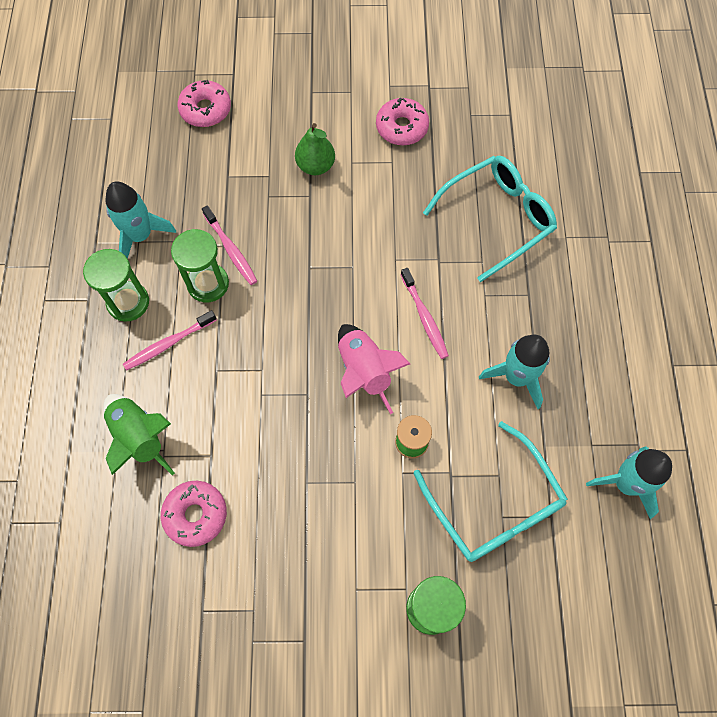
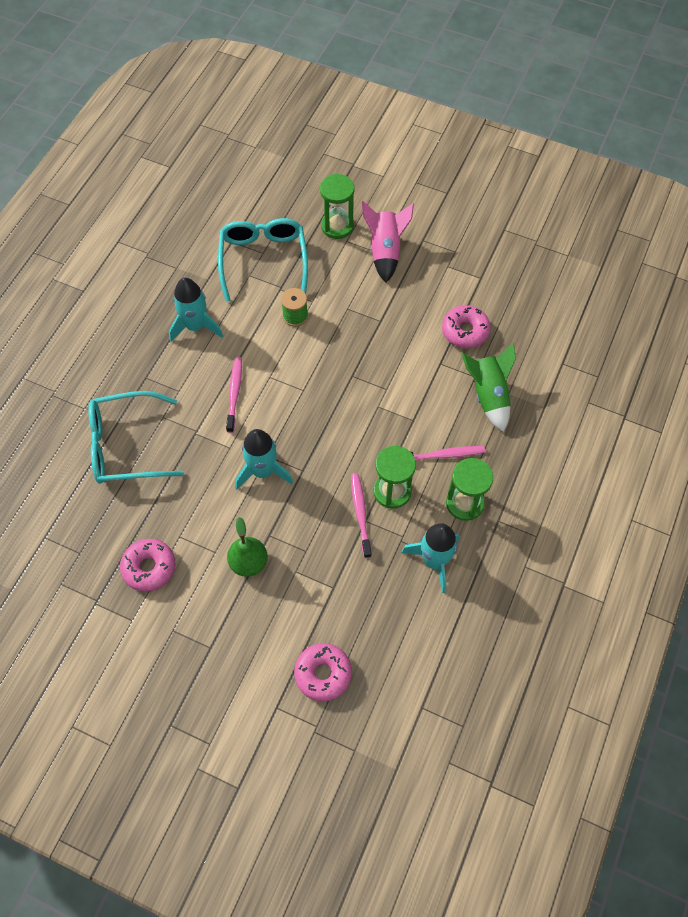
camera: 155 degrees left, 5 degrees down
pink rocket [338,324,410,414] -> pink rocket moved to [362,201,414,283]
turquoise rocket [586,446,672,519] -> turquoise rocket moved to [235,429,293,490]

